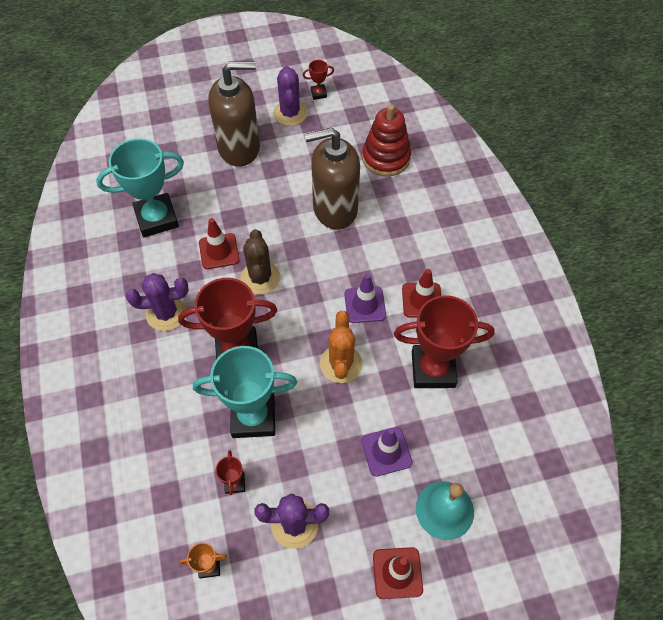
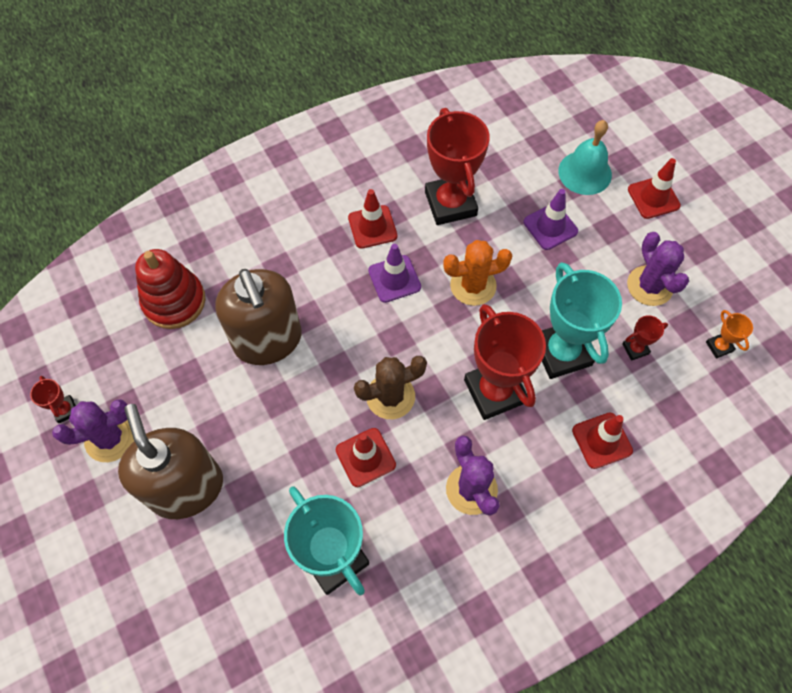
camera: 105 degrees left, 5 degrees up
none -> red traffic cone [572,413,633,469]

